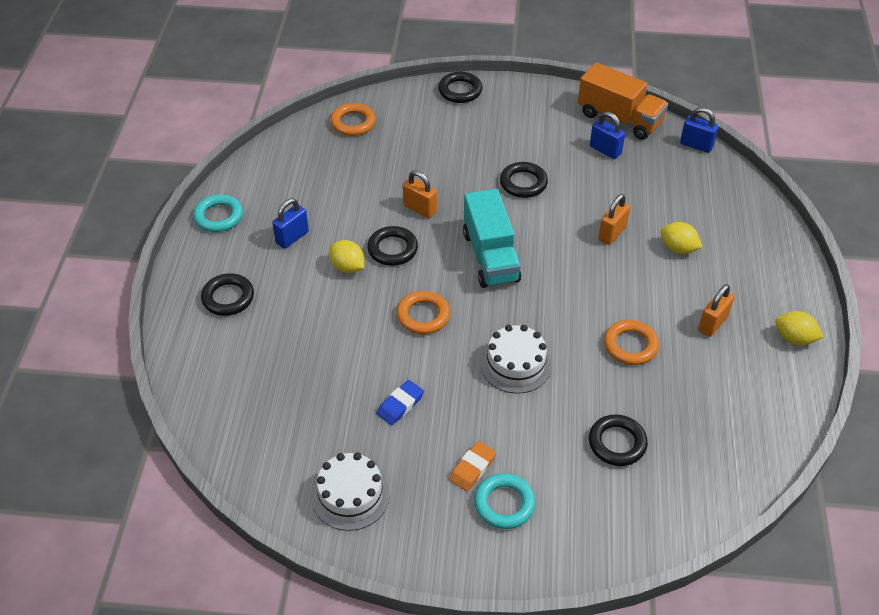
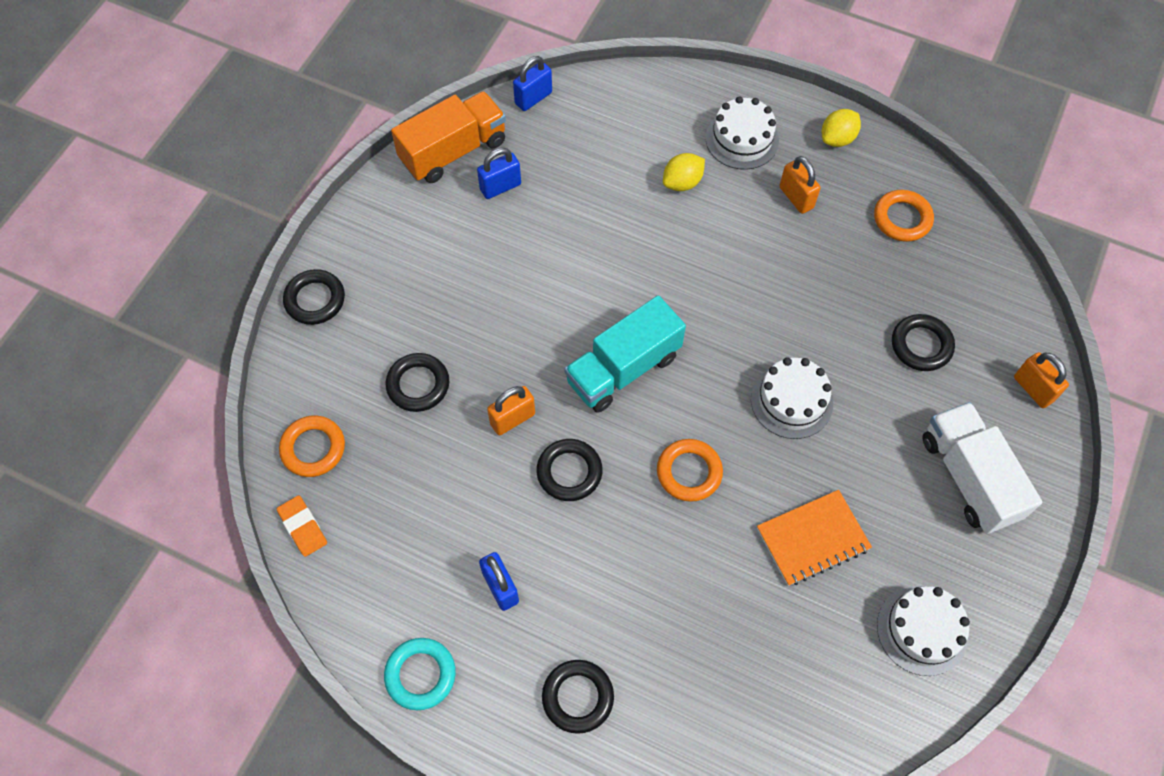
camera: 70 degrees left, 15 degrees up
yellow lemon [329,240,364,273] -> none
blue eraser [377,380,424,425] -> orange notebook [757,490,872,586]
orange eraser [449,441,496,491] -> orange eraser moved to [277,495,327,557]
turquoise truck [463,189,521,288] -> turquoise truck turned 135 degrees clockwise [564,295,686,413]
turquoise ring [474,473,535,529] -> white truck [922,402,1042,534]
black ring [500,162,548,198] -> black ring moved to [386,353,449,412]
orange padlock [598,194,630,245] -> orange padlock moved to [1014,352,1069,408]
orange ring [604,320,659,365] -> orange ring moved to [874,190,934,242]
none -> white cake [706,96,779,170]

